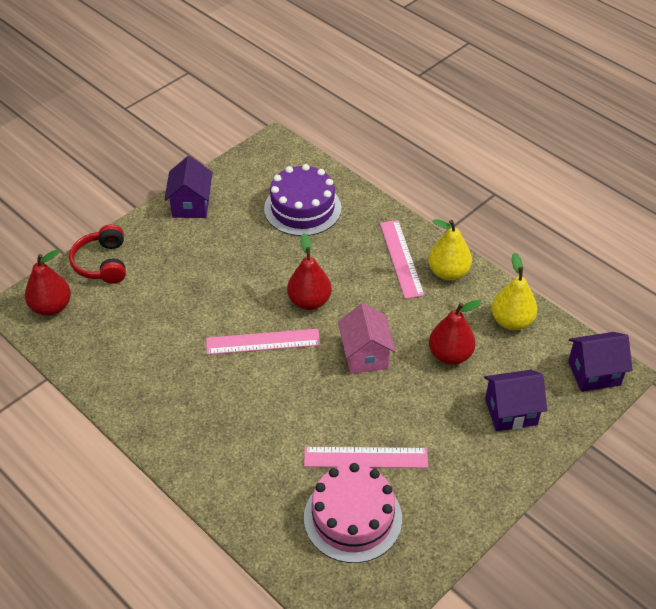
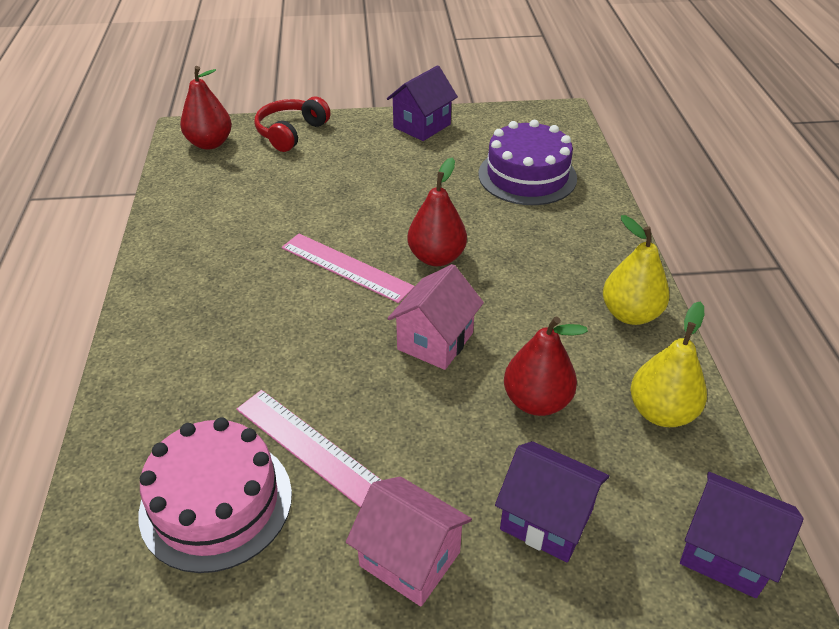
camera: 40 degrees right, 5 degrees down
pink ruler [380,220,425,299] -> none
none -> pink house [346,476,472,606]

